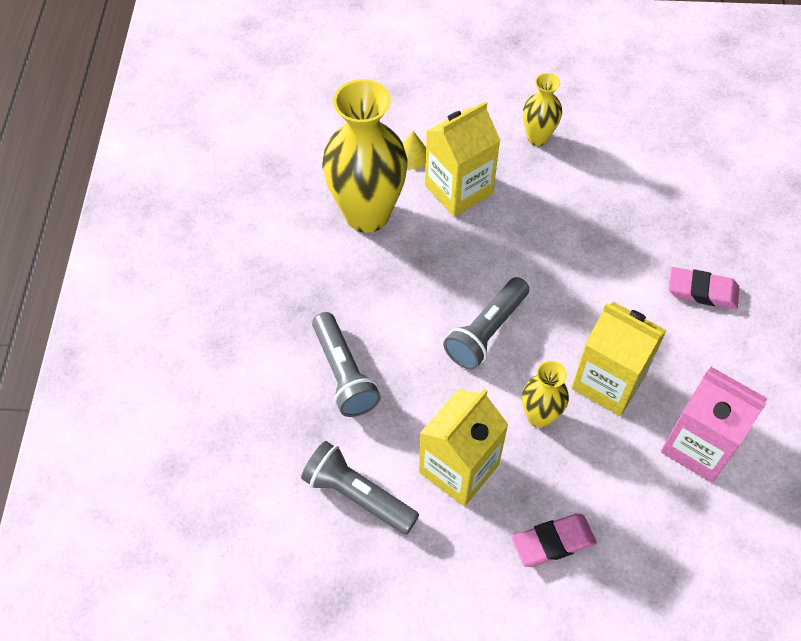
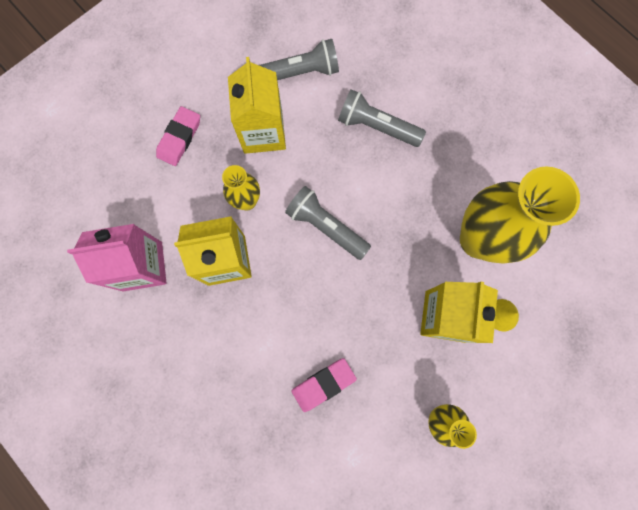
camera: 135 degrees right, 20 degrees up
grey flashlight [443,277,529,370] -> grey flashlight turned 45 degrees counterclockwise [285,186,371,260]
pink eraser [668,267,739,309] -> pink eraser moved to [291,358,357,412]

